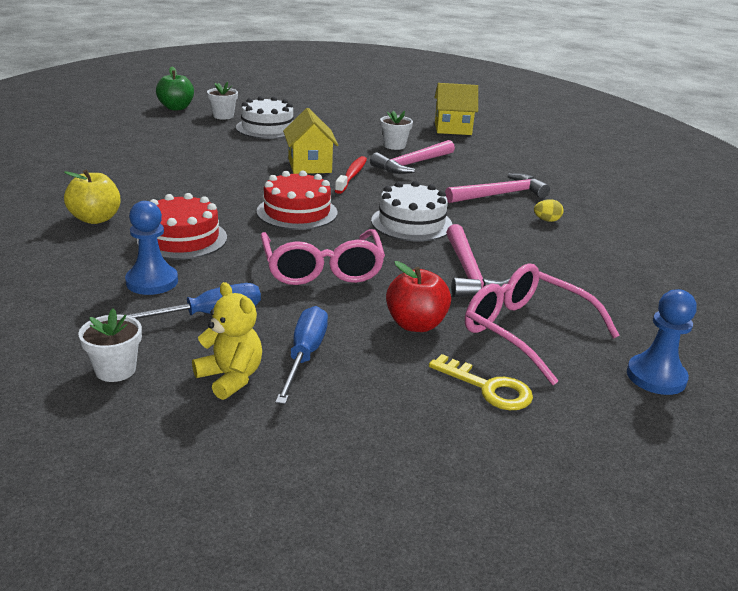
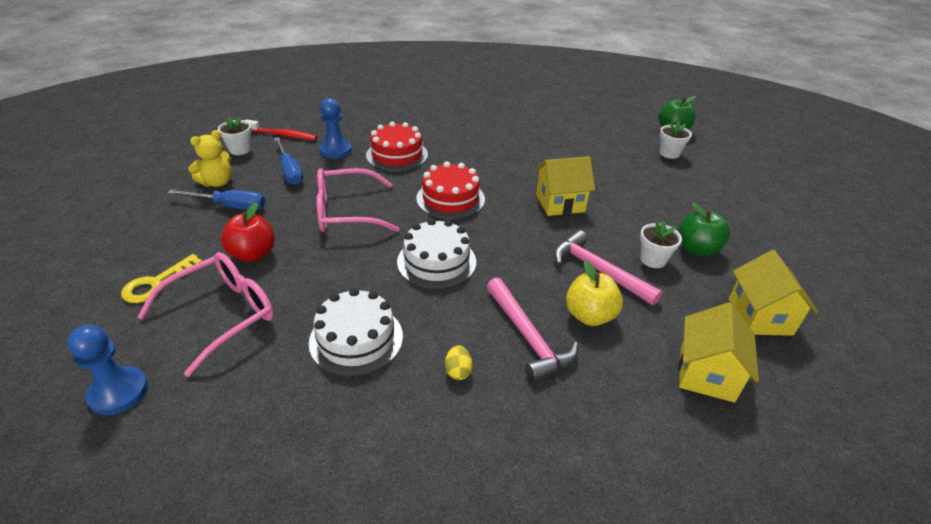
camera: 90 degrees right, 10 degrees up
yellow apple [64,169,121,224] -> yellow apple moved to [566,261,623,326]
white cake [236,96,294,139] -> white cake moved to [309,288,403,377]
red toothbrush [335,156,367,194] -> red toothbrush moved to [245,119,317,140]
pink hammer [446,224,510,298] -> none
none -> yellow house [678,302,759,403]
none -> green apple [679,202,730,257]

